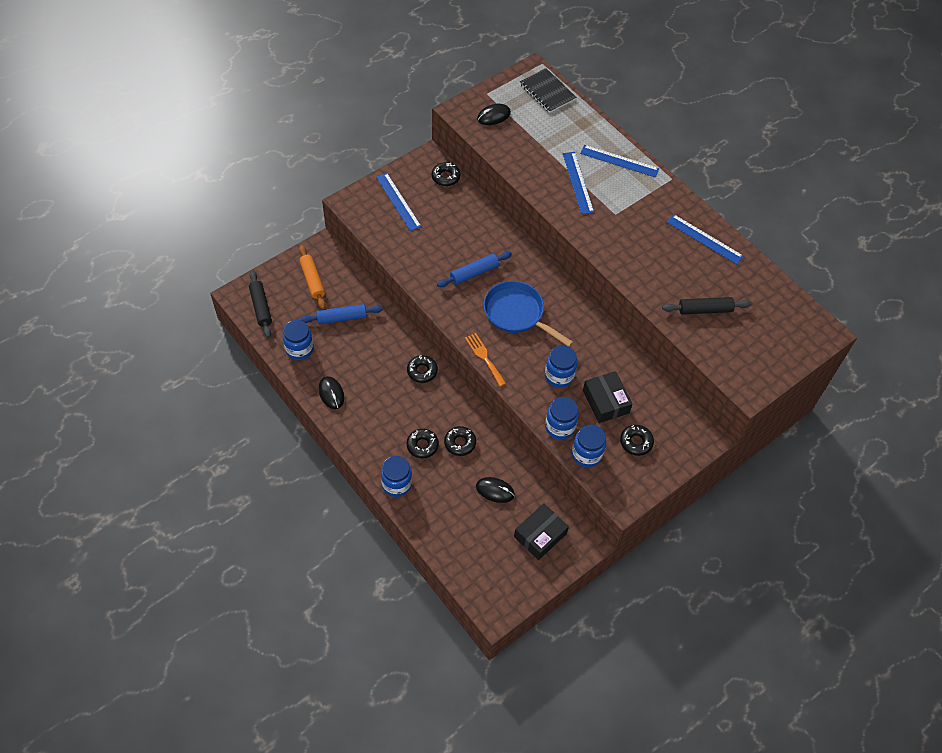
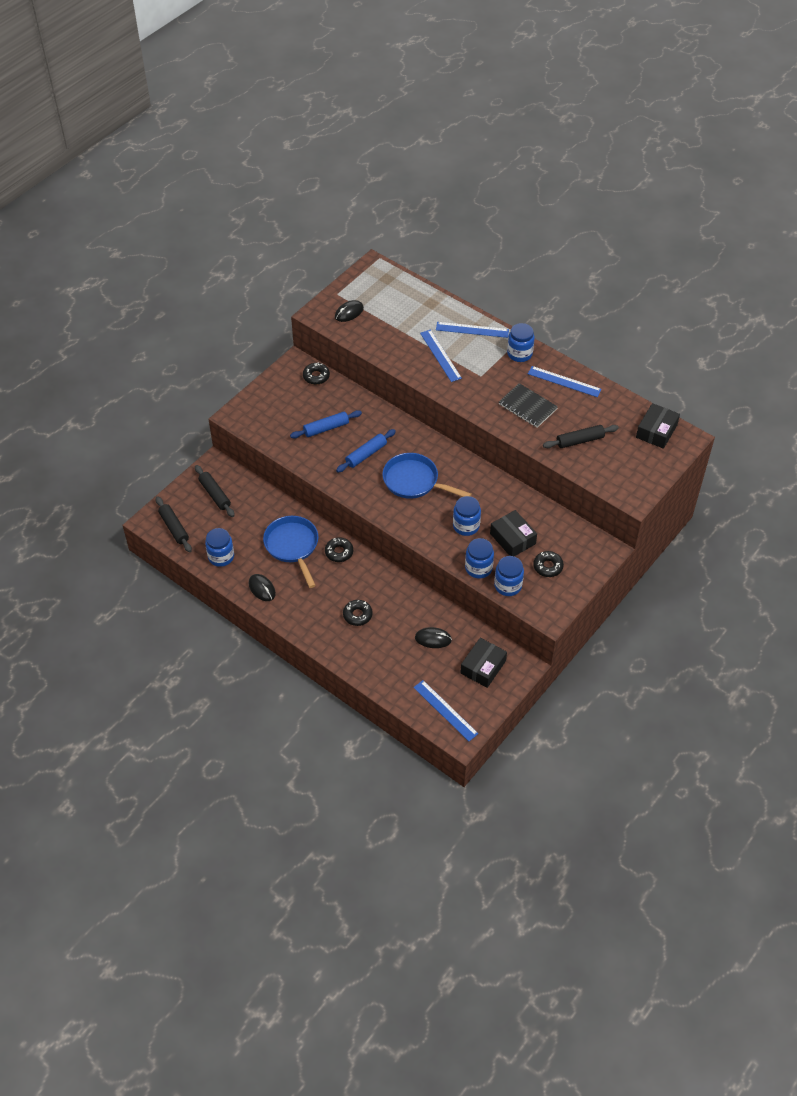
camera: 10 degrees left, 5 degrees down
orange rolling pin [299,245,326,309] -> black rolling pin [195,465,235,517]
blue rolling pin [300,304,383,325] -> blue rolling pin moved to [290,410,362,438]
blue ruler [376,173,421,231] -> blue ruler moved to [413,680,478,741]
blue jar [381,456,412,497] -> blue jar moved to [507,323,535,362]
black donut [444,426,476,456] -> none
orange fork [465,333,506,386] -> none
black notebook [520,68,576,113] -> black notebook moved to [499,383,558,428]
none -> blue pan [263,516,318,588]
none -> black box [636,403,680,449]

